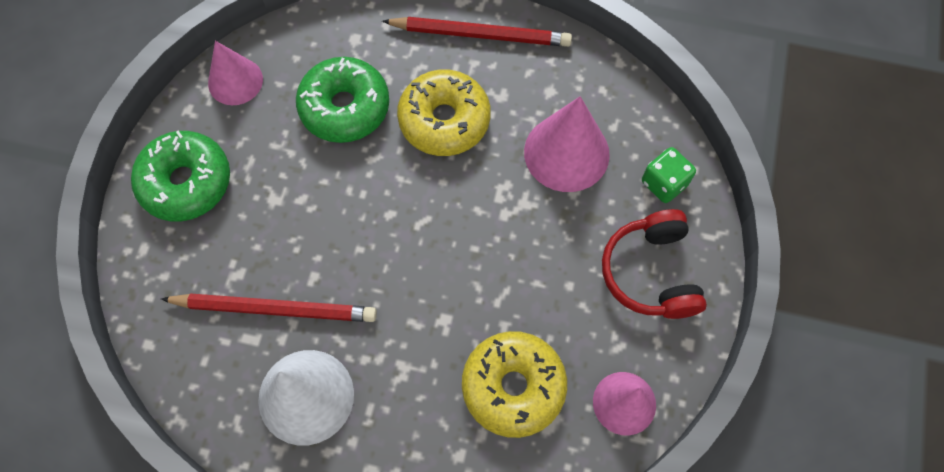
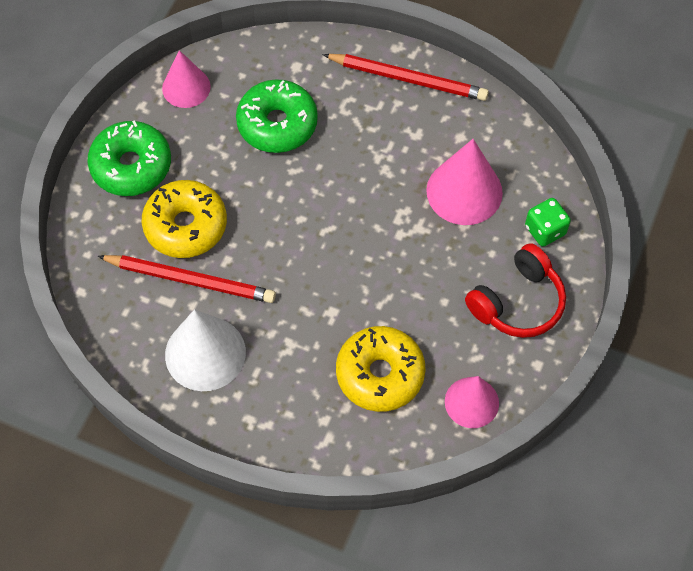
camera: 10 degrees right, 5 degrees down
yellow donut [397,69,491,156] -> yellow donut moved to [142,180,227,258]
red headphones [602,209,707,319] -> red headphones turned 135 degrees counterclockwise [465,243,566,338]

